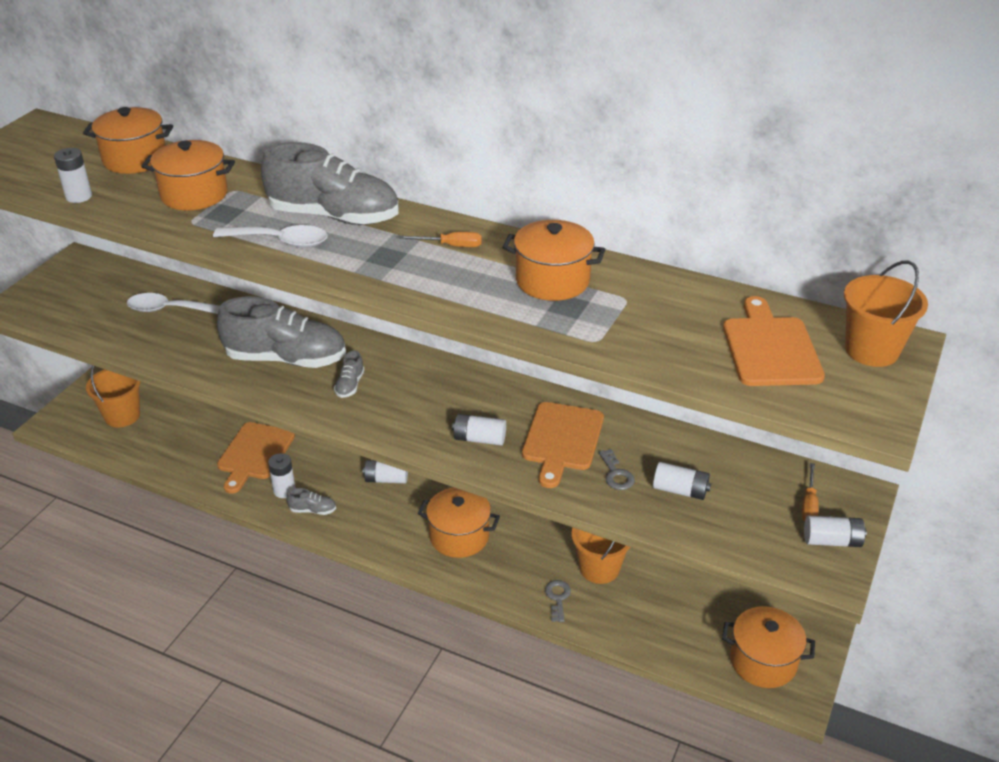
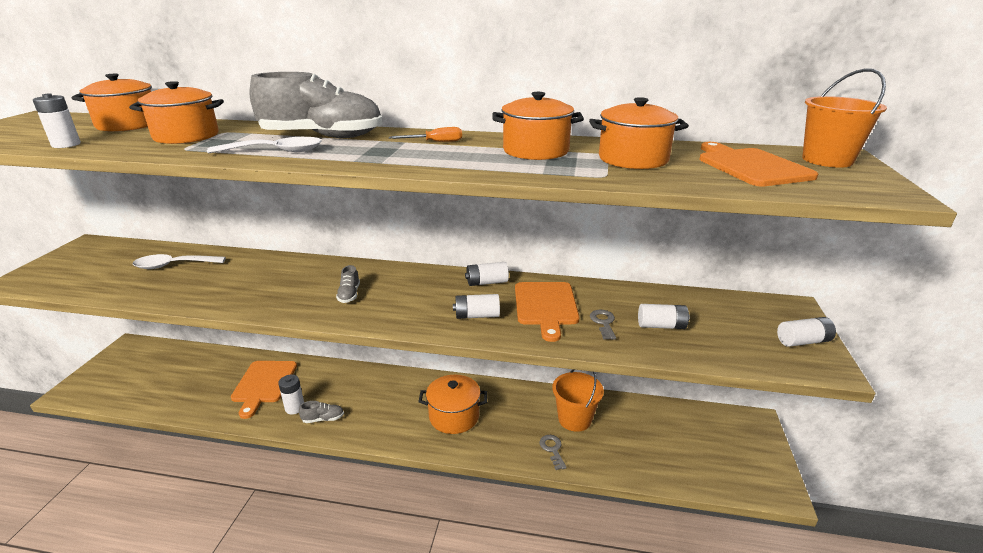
camera: 15 degrees left, 10 degrees down
orange bucket [86,365,141,427] -> none
grey shoe [217,297,346,368] -> none
white battery [363,460,408,484] -> white battery moved to [465,262,509,286]
grey key [599,449,635,490] -> grey key turned 150 degrees counterclockwise [590,310,616,340]
orange pot [722,606,815,688] -> orange pot moved to [589,97,689,169]
orange screwdriver [802,463,819,521] -> none

